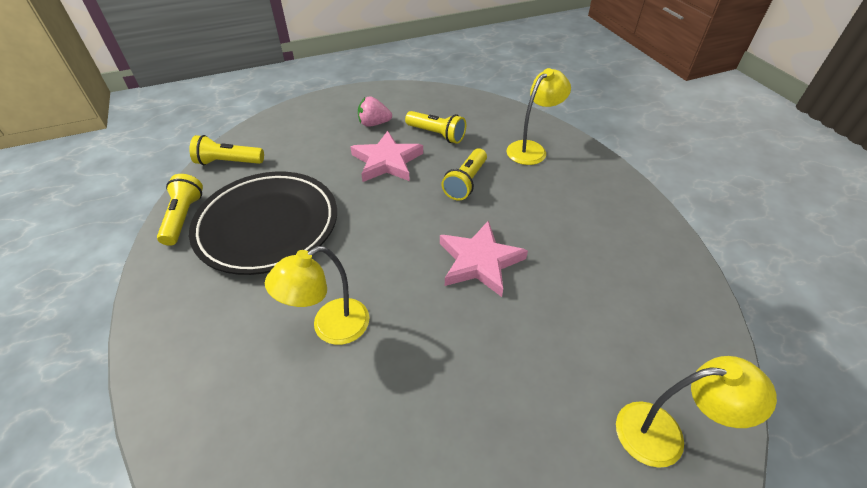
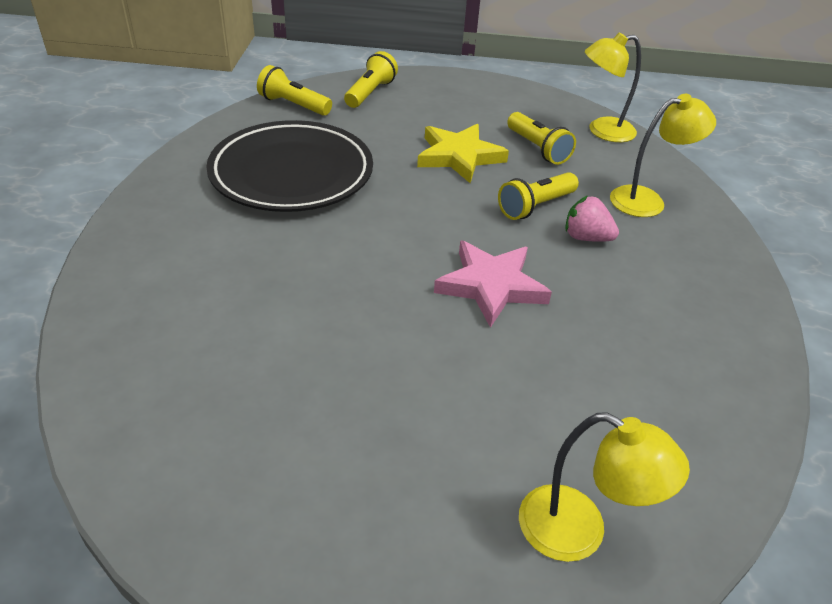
camera: 25 degrees right, 5 degrees down
yellow flashlight [157,174,203,246] -> yellow flashlight moved to [344,51,398,108]
yellow lamp [265,246,369,345] -> yellow lamp moved to [585,33,641,142]
pink star [350,131,423,182] -> yellow star [417,124,509,183]
pink strawberry [358,96,392,127] -> pink strawberry moved to [565,196,619,242]

